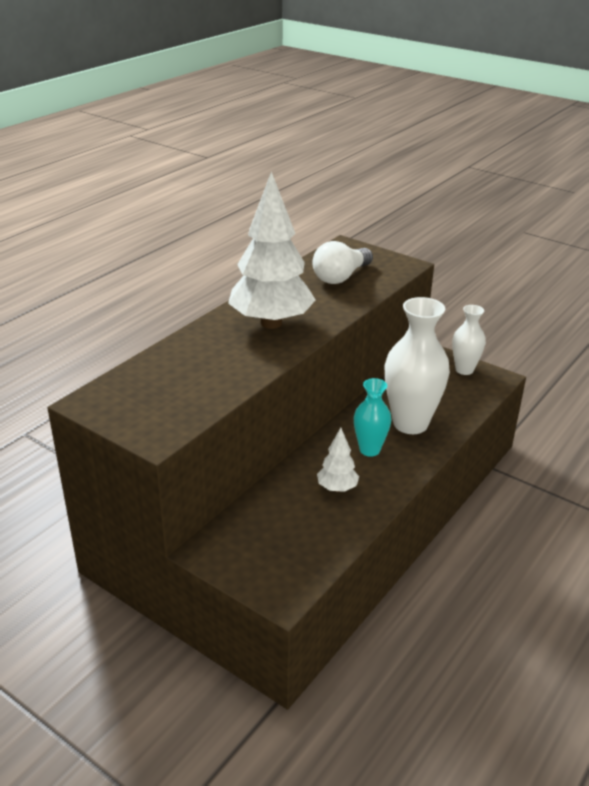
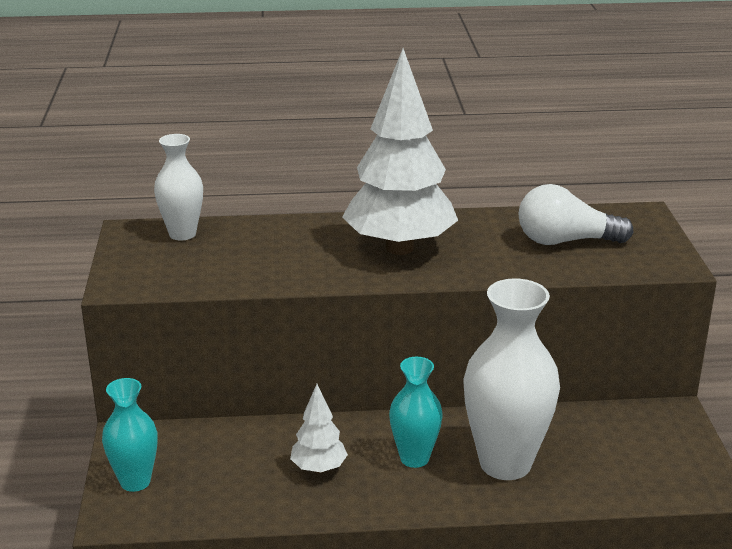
camera: 50 degrees right, 5 degrees down
white vase [452,305,486,375] -> white vase moved to [154,134,203,241]
none -> turquoise vase [102,378,158,492]

